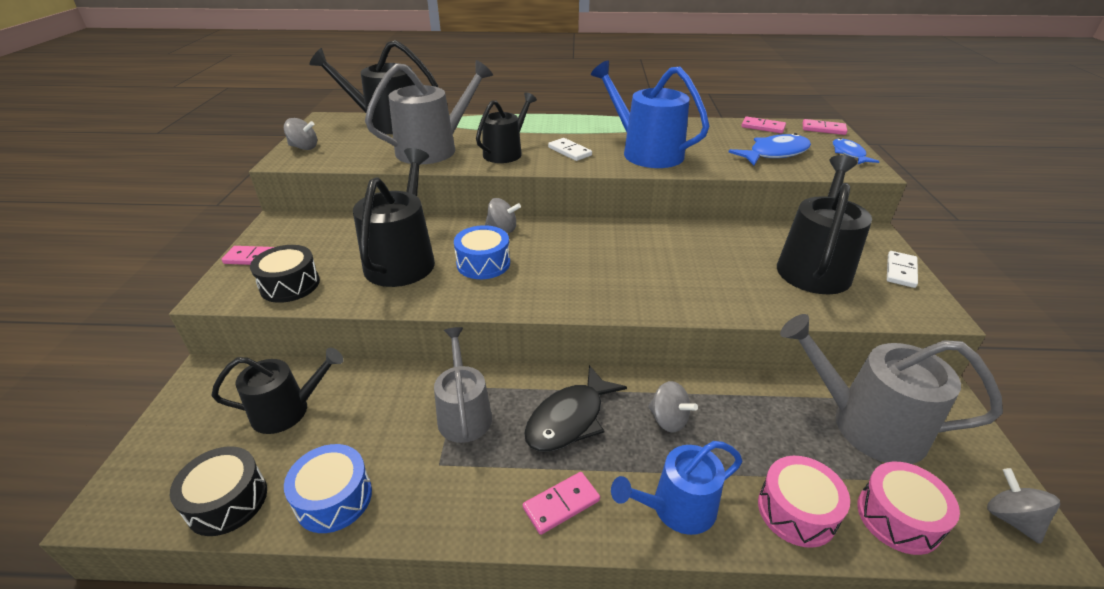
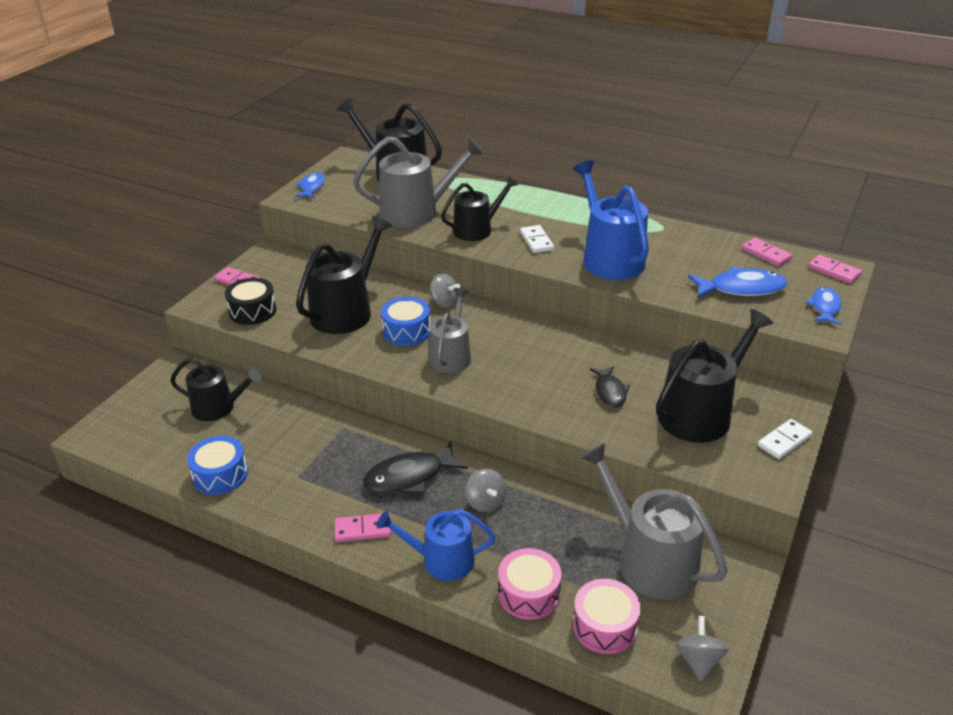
camera: 25 degrees right, 0 degrees up
black drum [170,446,267,536] -> none
grey spinning top [284,118,317,150] -> blue fish [295,173,325,198]
grey watering can [434,327,492,443] -> grey watering can moved to [429,288,471,373]
none -> black fish [590,366,630,408]

